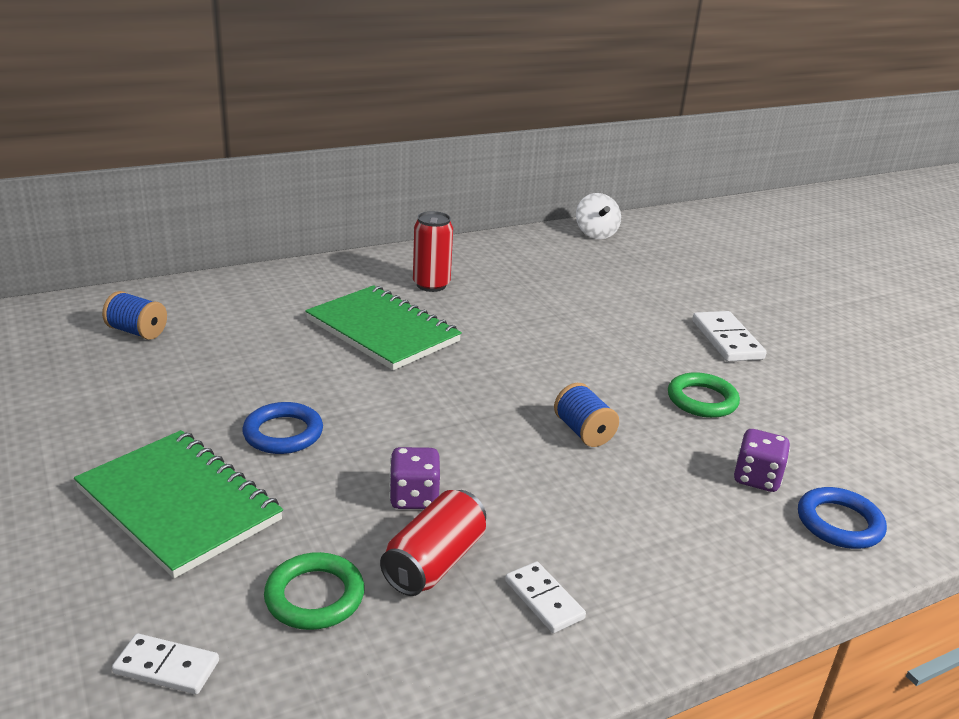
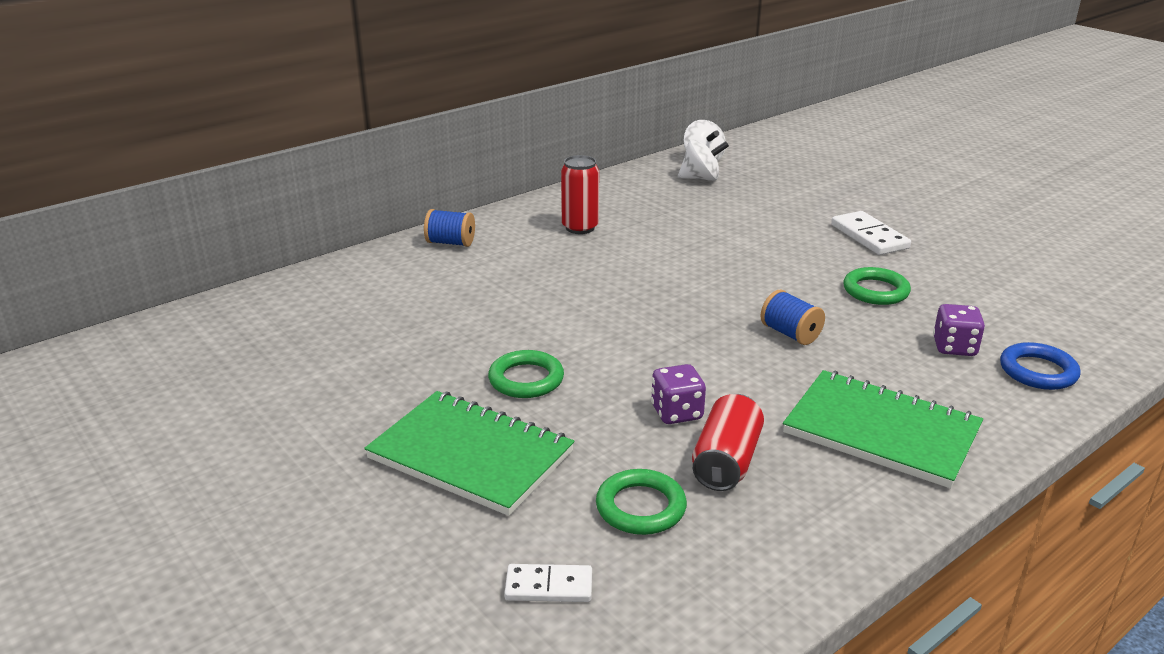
camera: 10 degrees left, 0 degrees up
blue spool [102,291,167,340] -> blue spool moved to [424,209,475,247]
blue ring [242,402,323,454] -> green ring [488,350,564,398]
green notebook [305,285,462,370] -> green notebook moved to [783,370,983,488]
white domino [505,562,586,633] -> none
none -> white spinning top [678,139,729,181]

